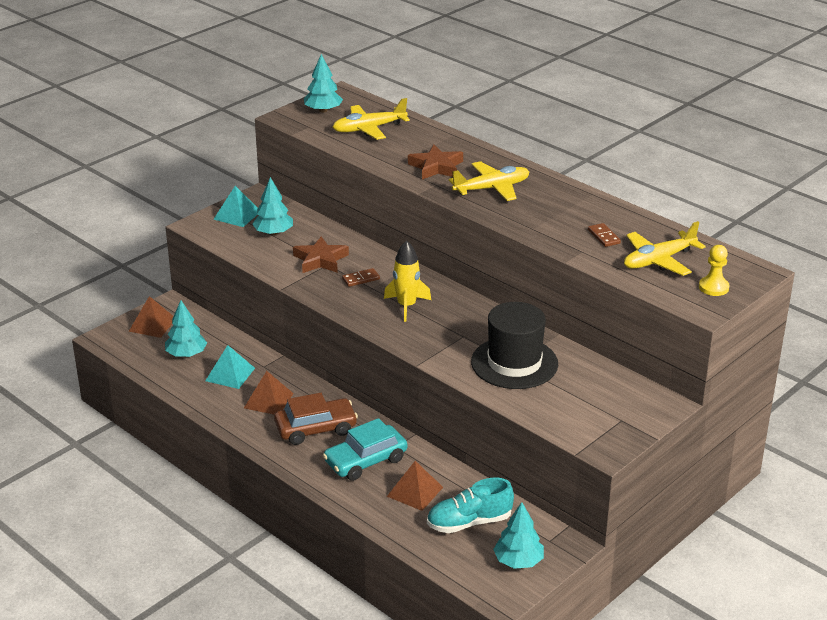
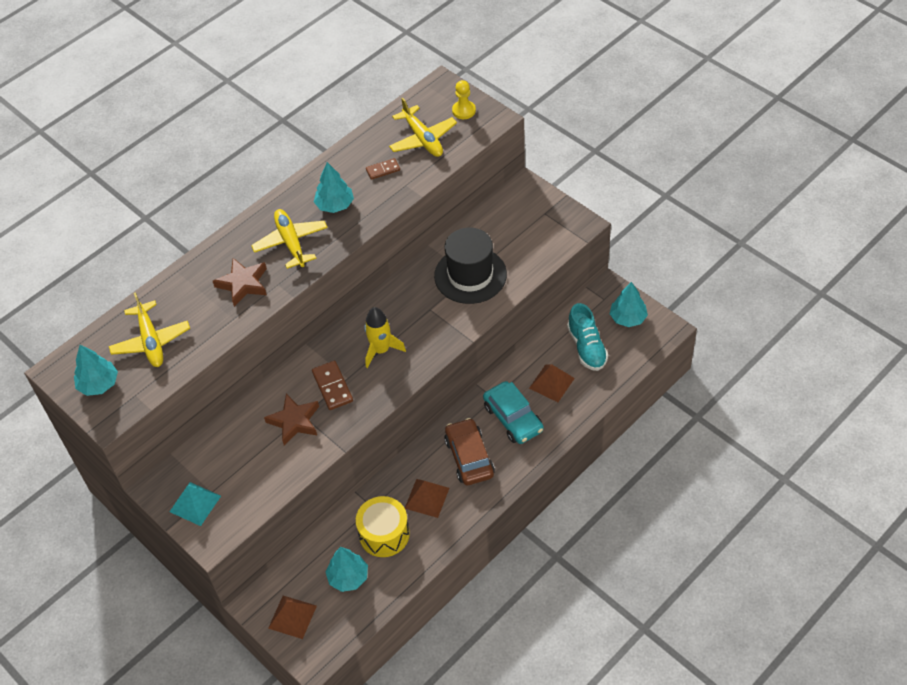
camera: 85 degrees left, 20 degrees up
turquoise pyramid [205,345,255,389] -> yellow drum [356,496,410,557]
turquoise tree [252,177,293,235] -> turquoise tree moved to [314,162,354,213]
brown domino [342,268,380,287] -> brown domino [312,361,353,410], size x1.57

